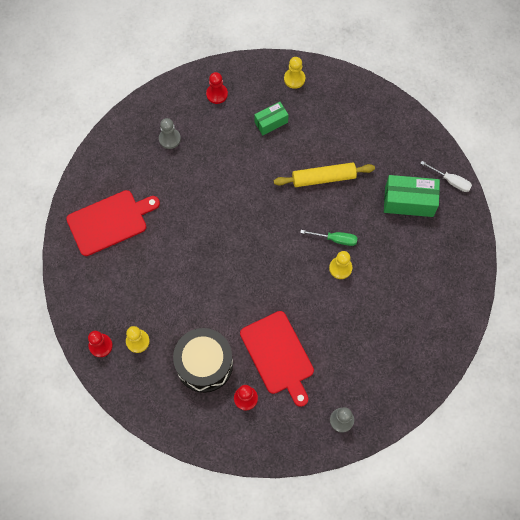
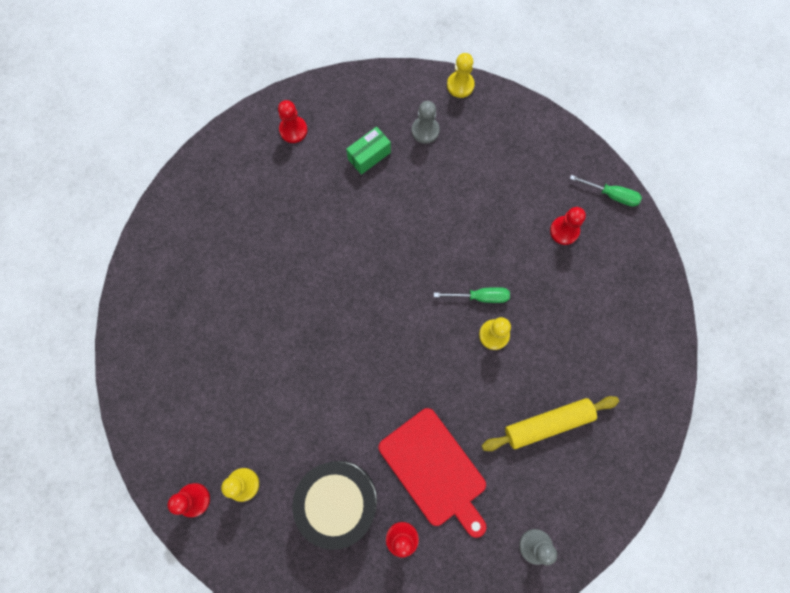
camera: 10 degrees left, 5 degrees up
red cutting board [66,190,160,256] -> none
grey pawn [159,118,181,149] -> grey pawn moved to [412,101,440,144]
yellow rolling pin [274,162,375,187] -> yellow rolling pin moved to [482,396,619,451]
yellow pawn [284,57,305,89] -> yellow pawn moved to [447,53,475,98]
green box [384,175,440,217] -> red pawn [550,207,586,245]
white screwdriver [420,161,472,192] -> green screwdriver [570,175,642,206]

